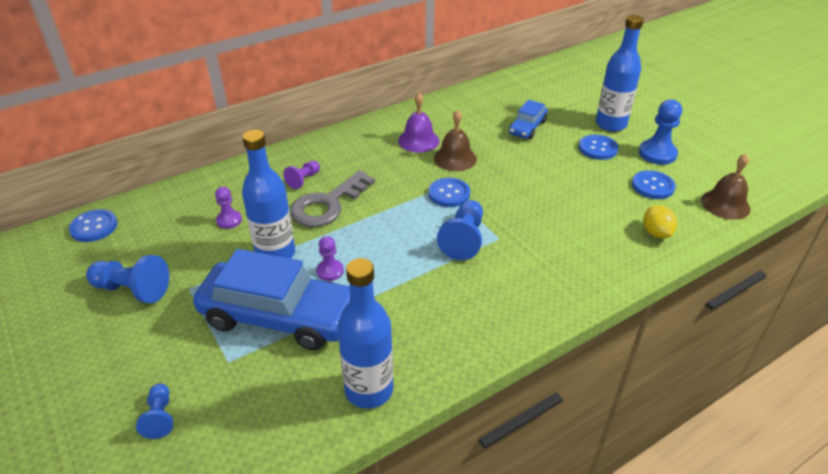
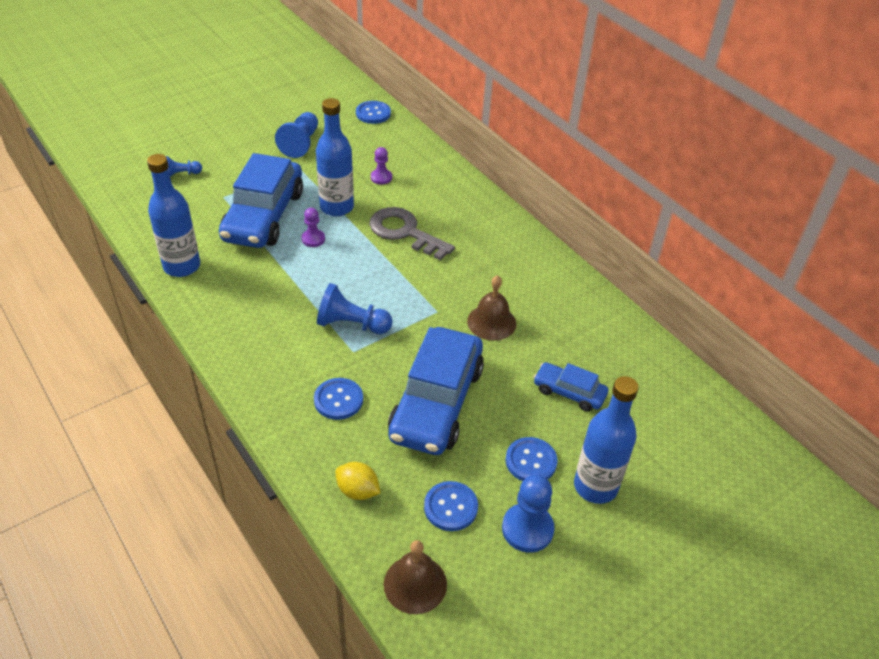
camera: 85 degrees right, 5 degrees up
purple pawn [283,160,320,189] -> none
purple bell [398,93,440,153] -> none
blue button [428,178,470,207] -> blue button moved to [314,378,363,420]
yellow lemon [643,205,677,238] -> yellow lemon turned 45 degrees clockwise [335,462,381,500]
none -> blue car [388,327,484,455]

